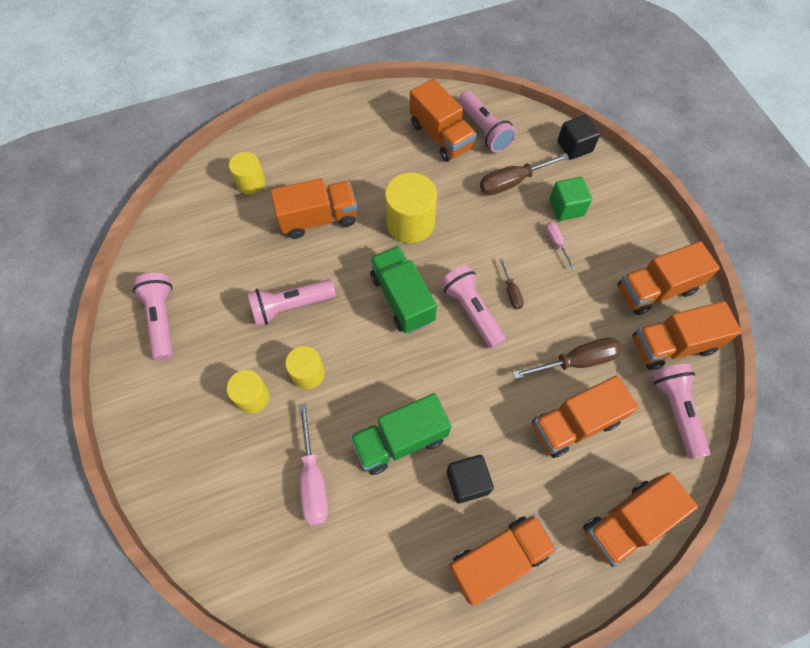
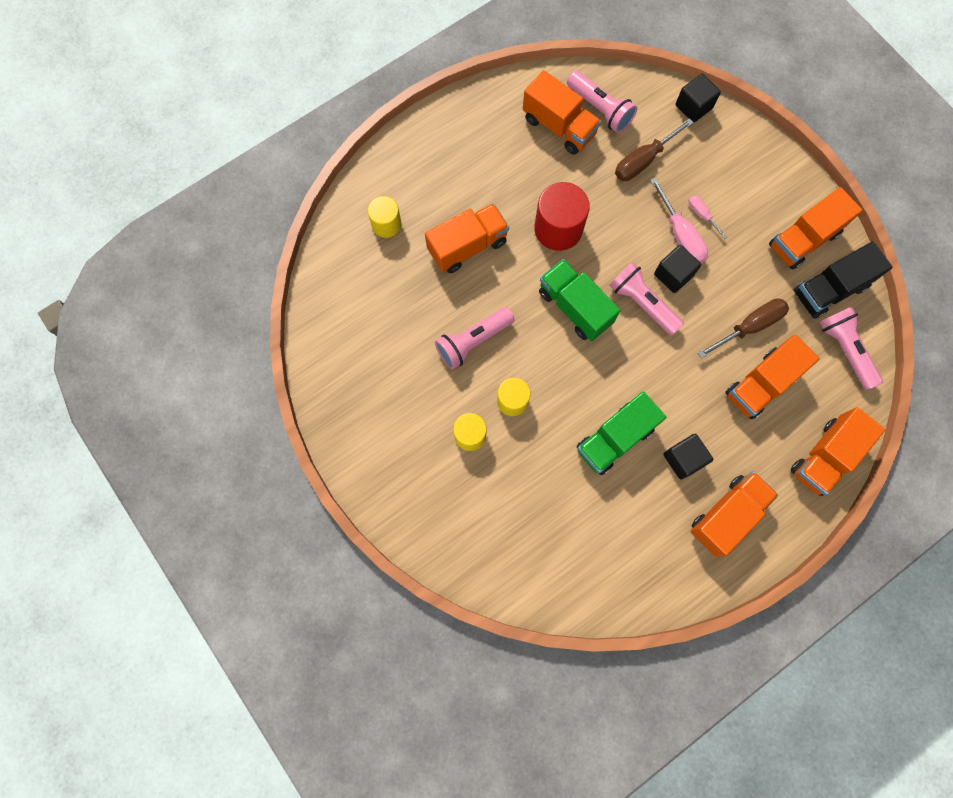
camera: 15 degrees left, 10 degrees up
pink flashlight [133,273,173,361] -> none
pink screwdriver [299,404,328,526] -> pink screwdriver moved to [650,177,708,263]
yellow cylinder [385,172,437,243] -> red cylinder [534,182,590,251]
brown screwdriver [499,258,524,309] -> black cube [654,245,701,293]
green cube [550,177,592,221] -> none
orange truck [633,301,742,370] -> black truck [794,241,893,319]

